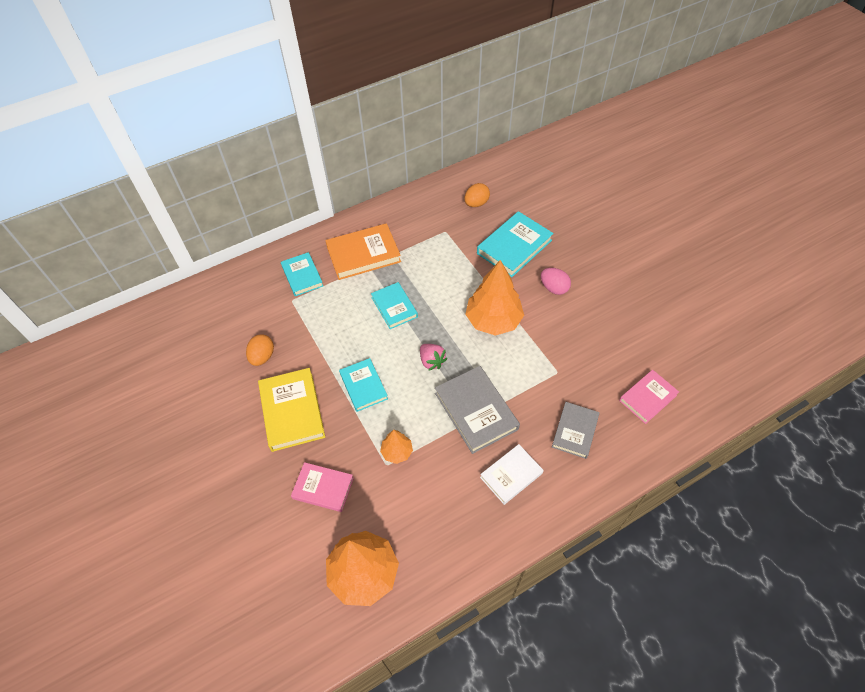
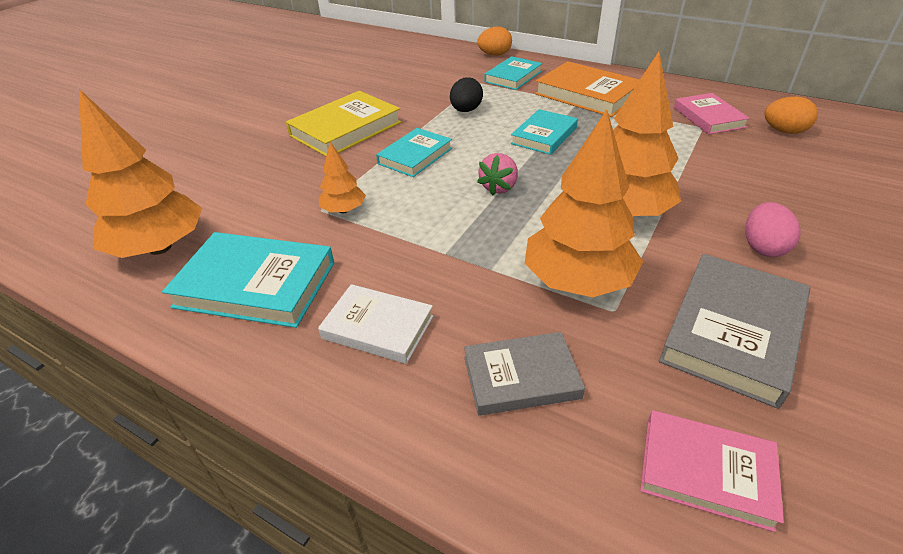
camera: 60 degrees right, 15 degrees down
orange egg [246,334,274,366] -> orange egg moved to [477,26,512,56]
pink book [291,462,354,512] -> pink book moved to [674,93,750,134]
grey book [435,366,520,454] -> grey book moved to [659,254,810,409]
turquoise book [477,211,554,277] -> turquoise book moved to [162,232,334,328]
none -> black egg [450,77,483,112]
none -> orange tree [524,109,643,298]

